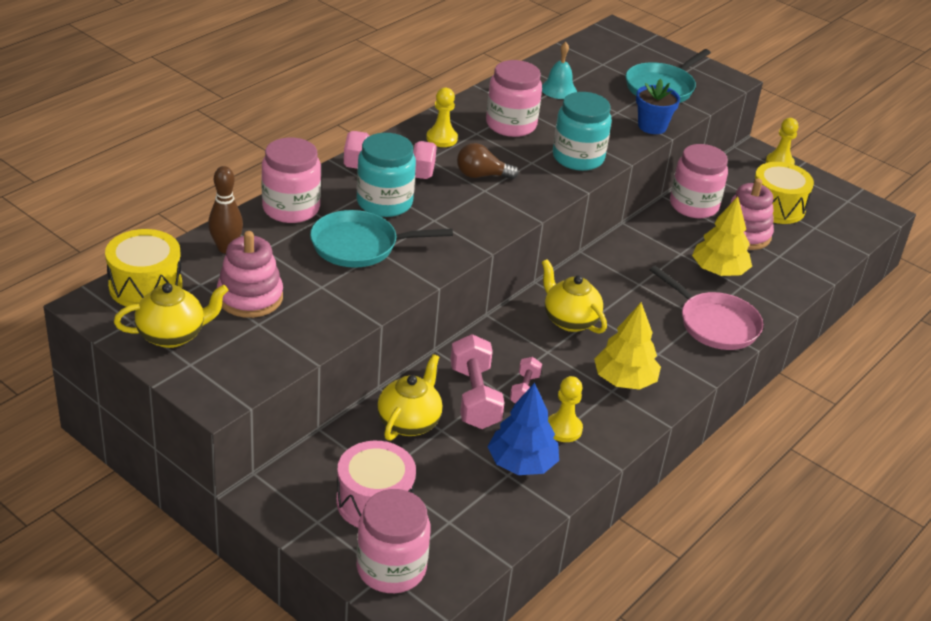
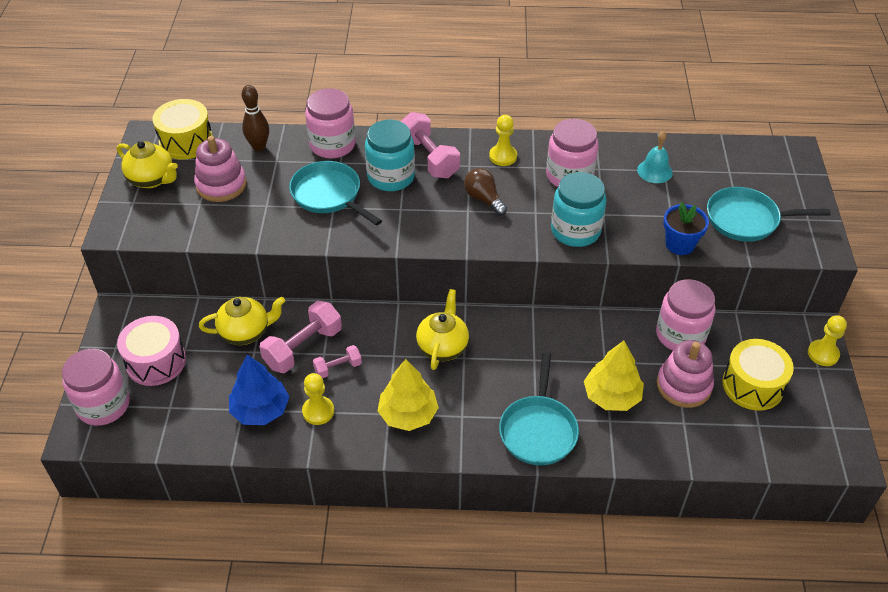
camera: 55 degrees right, 10 degrees up
pink pan [650,266,763,350] -> turquoise pan [499,352,579,465]

